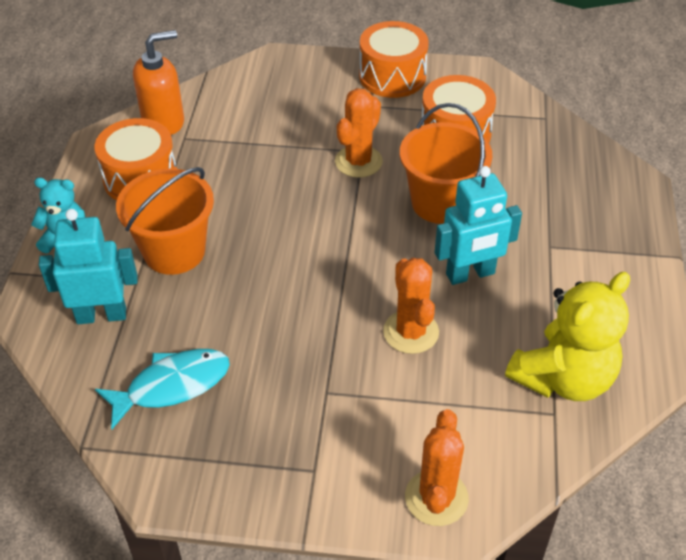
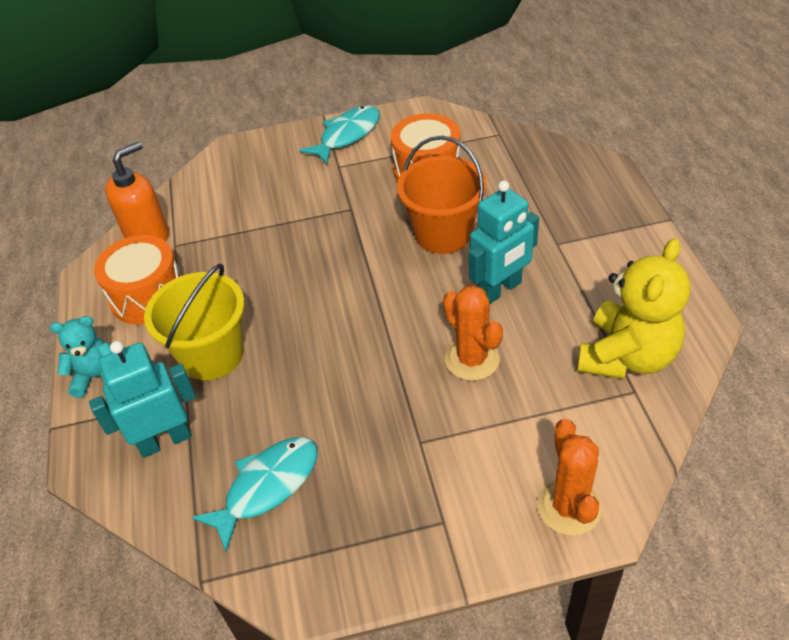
camera: 15 degrees left, 0 degrees up
orange bucket [116,167,214,275] -> yellow bucket [144,264,245,380]
orange cactus [335,88,383,178] -> none
orange drum [359,21,429,98] -> turquoise fish [299,105,380,165]

